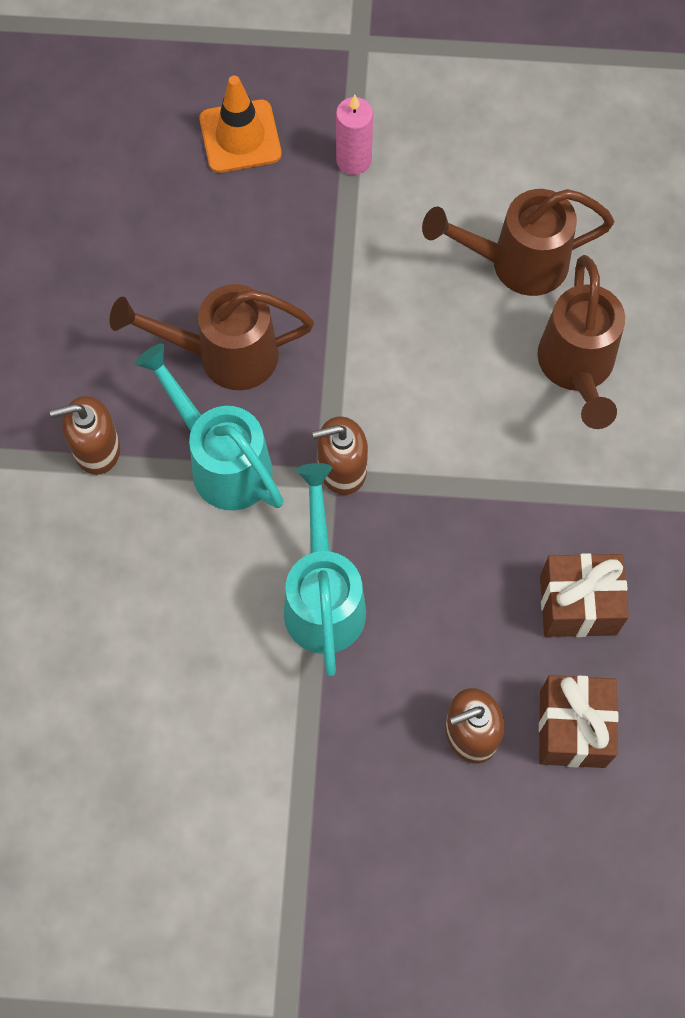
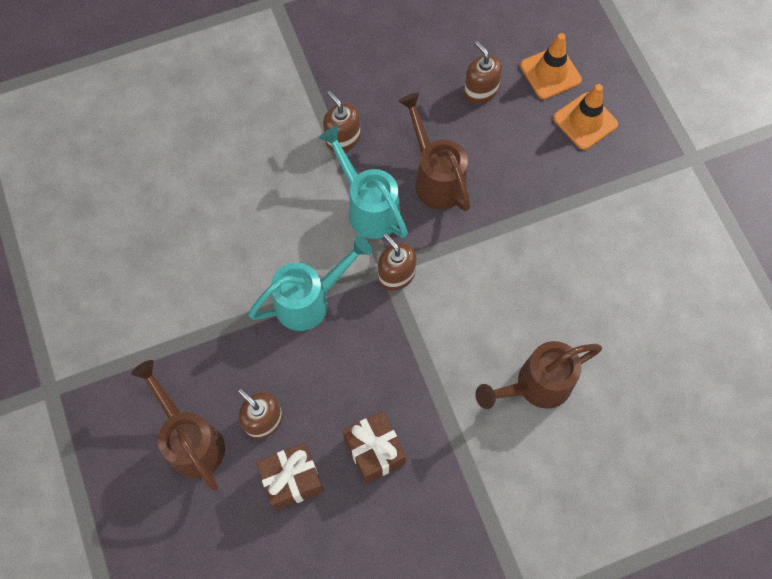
camera: 65 degrees right, 0 degrees up
turquoise watering can [135,343,284,511] -> turquoise watering can turned 60 degrees counterclockwise [319,126,408,239]
pink candle [336,95,373,175] -> none
brown watering can [422,189,614,296] -> brown watering can moved to [131,360,225,491]
none -> brown soap dispenser [464,41,502,104]
none -> orange traffic cone [520,33,582,99]

